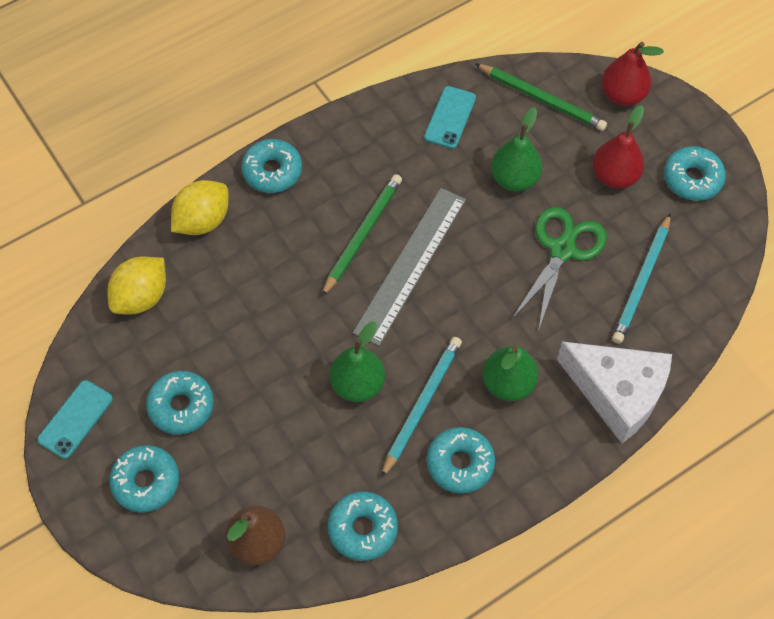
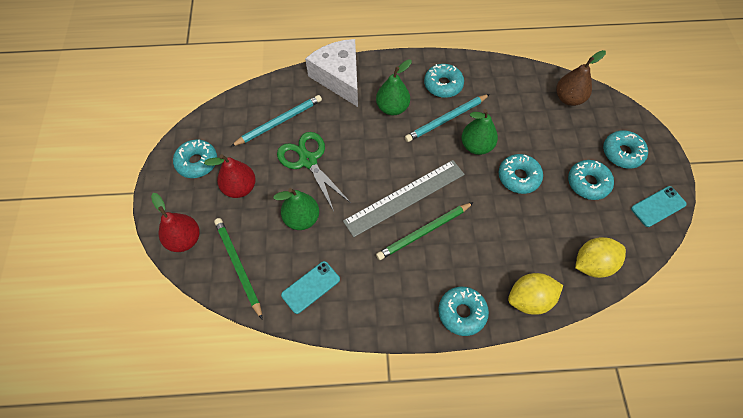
camera: 150 degrees left, 0 degrees up
turquoise donut [328,492,398,561] -> turquoise donut moved to [499,154,543,194]
green scissors [512,207,607,331] -> green scissors turned 90 degrees clockwise [277,132,351,211]

